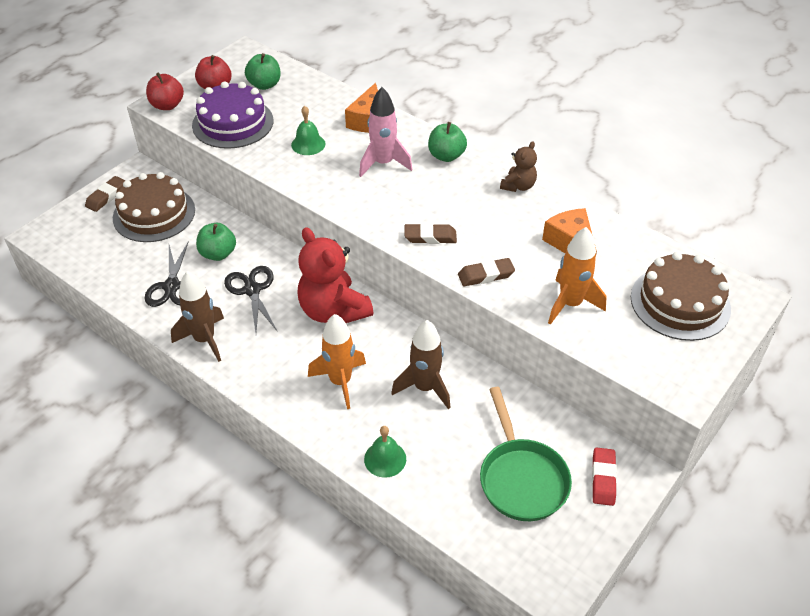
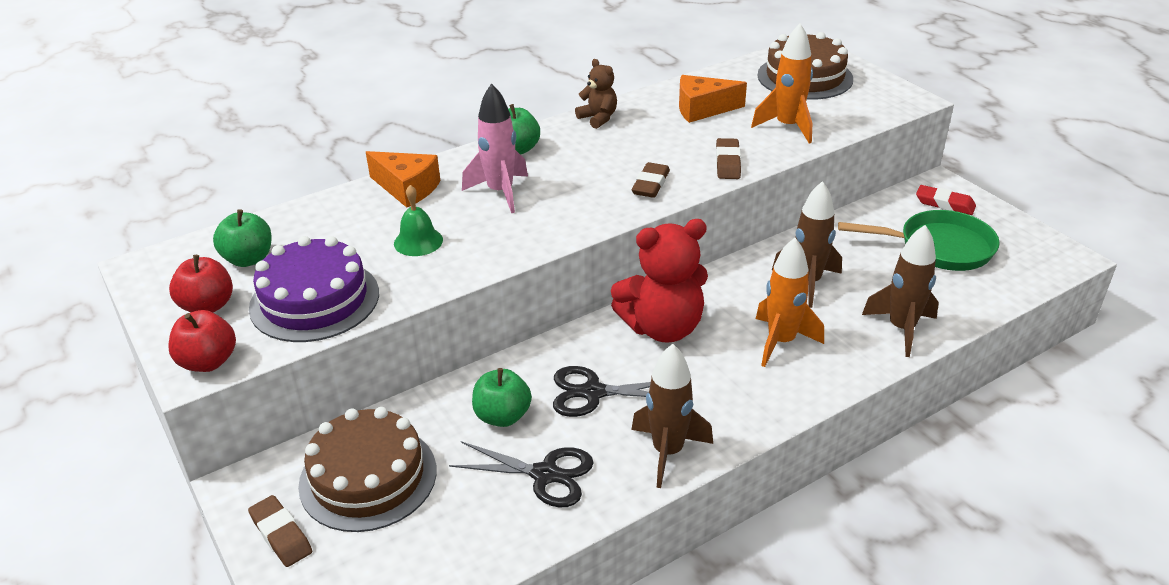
camera: 70 degrees left, 10 degrees down
green bell [364,426,406,478] -> brown rocket [862,225,939,357]

